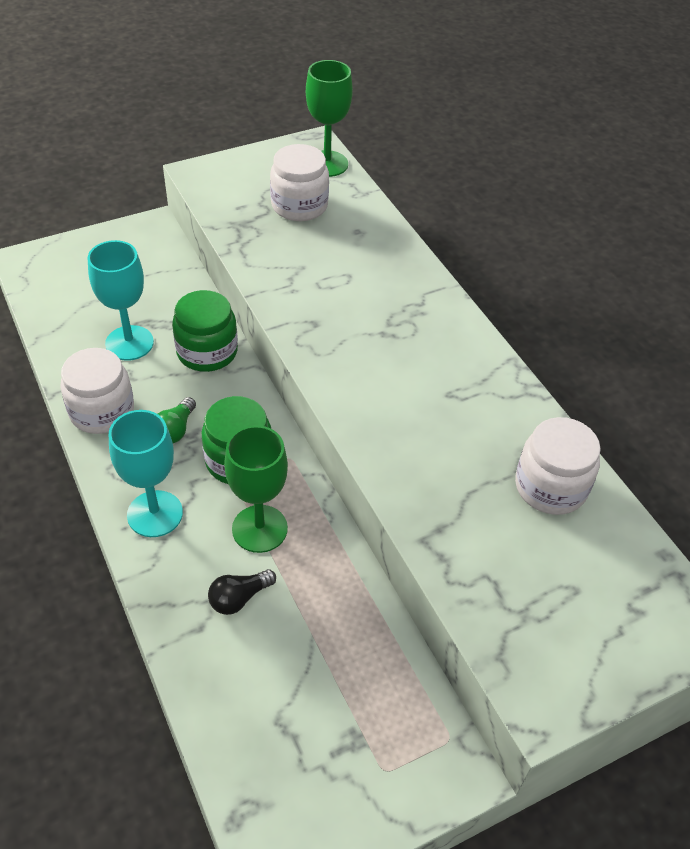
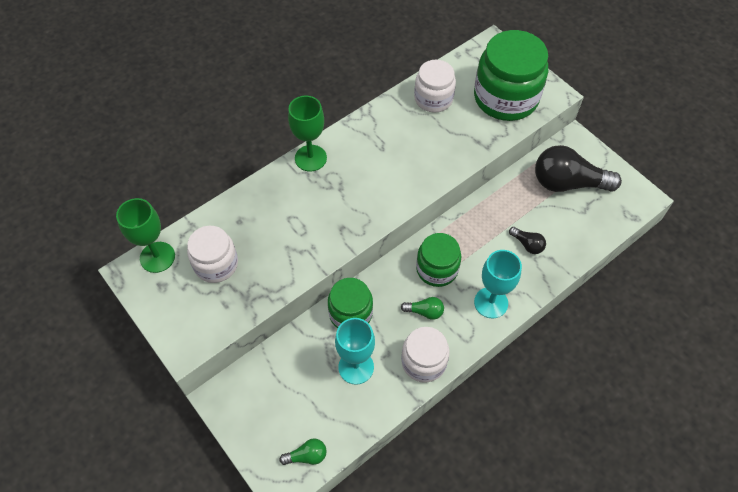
camera: 100 degrees left, 10 degrees up
green goblet [224,425,288,553] -> green goblet moved to [288,96,327,172]
none -> green light bulb [279,438,327,465]
none -> green jar [474,30,548,121]
none -> black light bulb [535,145,622,192]

